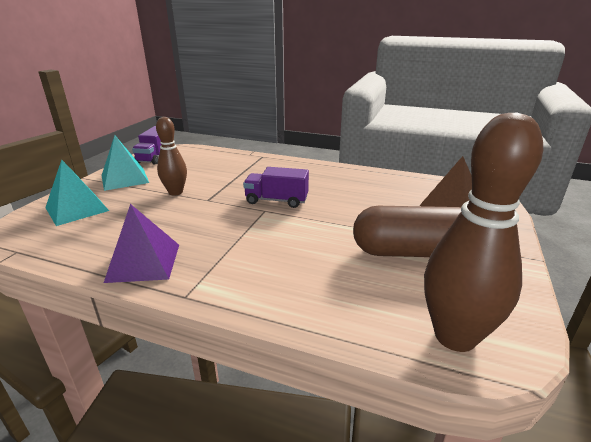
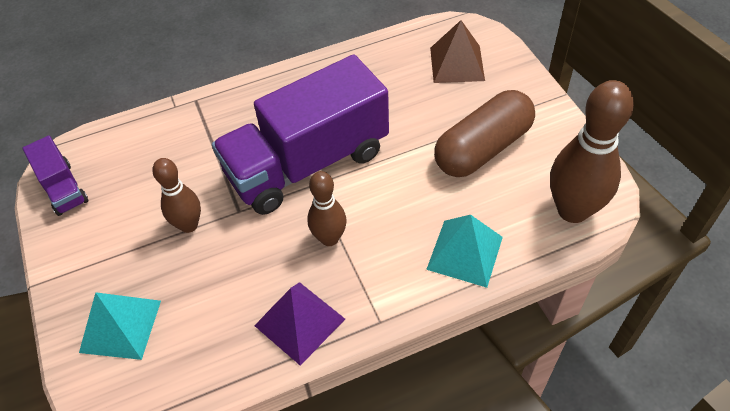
camera: 40 degrees left, 25 degrees up
turquoise pyramid [102,135,149,191] -> turquoise pyramid moved to [426,215,503,288]
purple truck [243,167,309,208] -> purple truck [212,55,389,215], size x2.17
none -> brown bowling pin [307,171,347,246]

